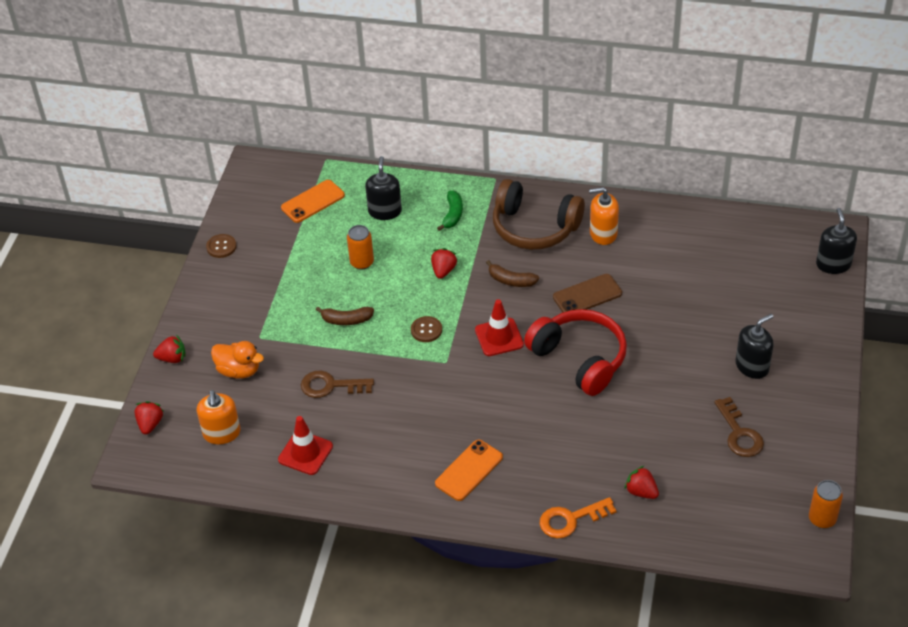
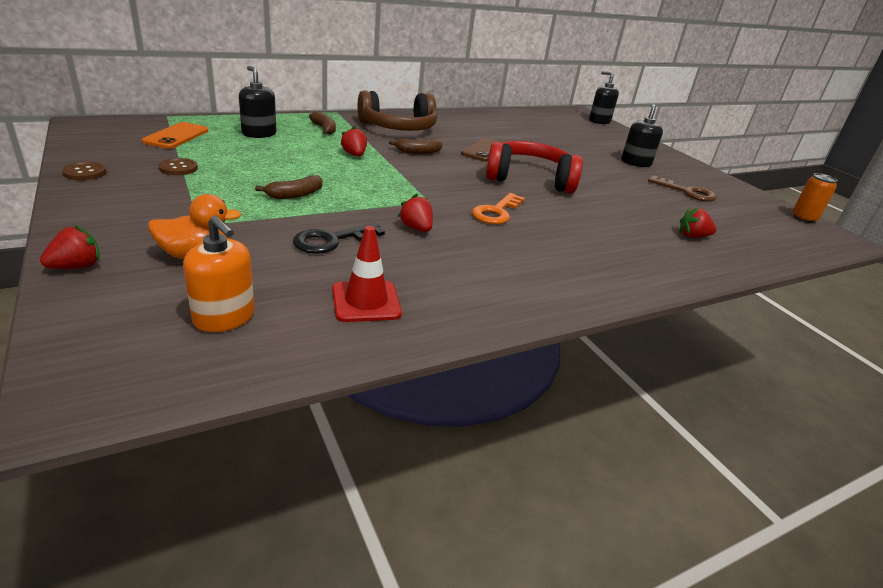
camera: 45 degrees left, 15 degrees down
red strawberry [134,401,163,435] -> red strawberry moved to [398,194,433,232]
brown key [301,371,374,398] -> black key [293,223,385,254]
orange can [347,225,374,270] -> none
brown button [411,316,442,342] -> brown button moved to [158,158,198,175]
orange phone [435,440,503,501] -> none
green banana [437,190,463,231] -> brown banana [309,111,336,135]
red traffic cone [475,299,524,356] -> none
orange key [540,497,617,538] -> orange key moved to [472,193,525,224]
orange soap dispenser [589,187,619,245] -> none

